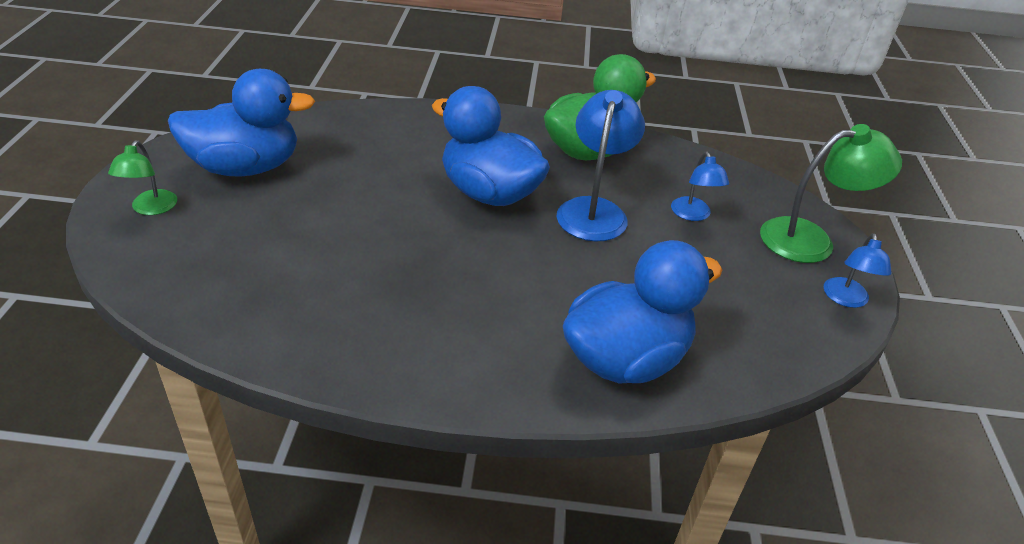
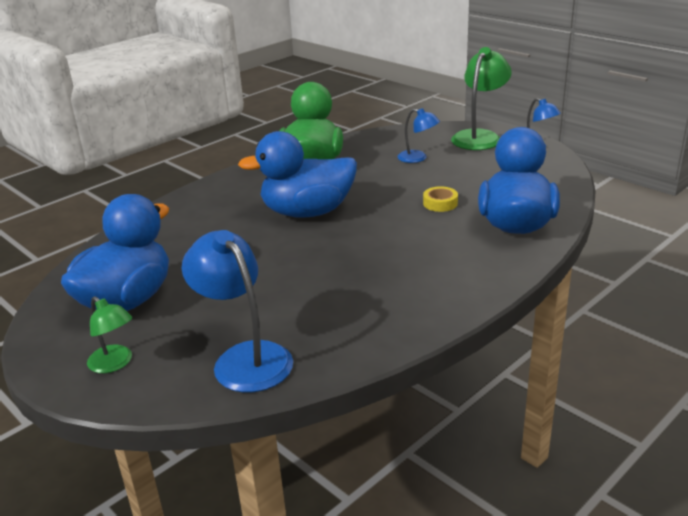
camera: 45 degrees left, 10 degrees down
blue lamp [556,90,645,242] -> blue lamp moved to [182,230,293,393]
none -> yellow tape [423,186,458,212]

